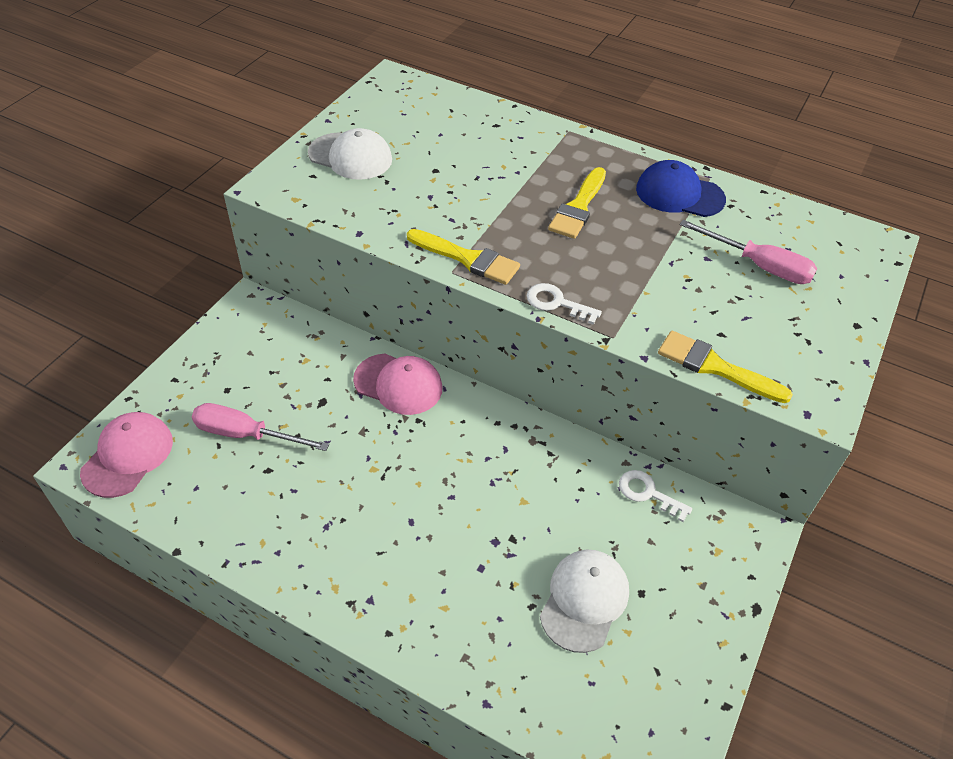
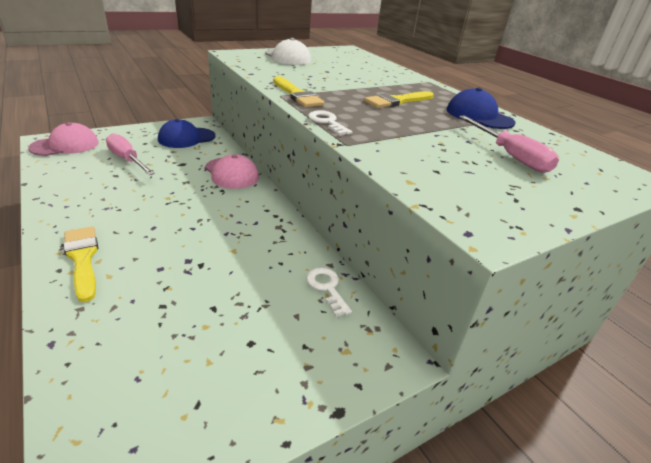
camera: 30 degrees right, 15 degrees down
white cap [540,550,629,653] -> none
yellow brush [658,331,793,403] -> yellow brush moved to [64,226,98,302]
none -> blue cap [158,119,215,148]

